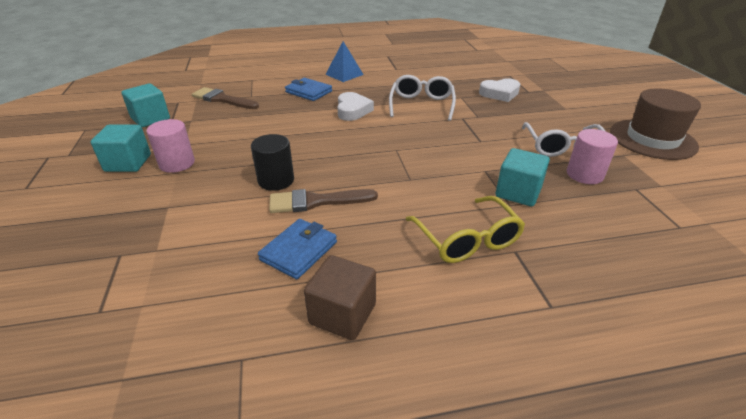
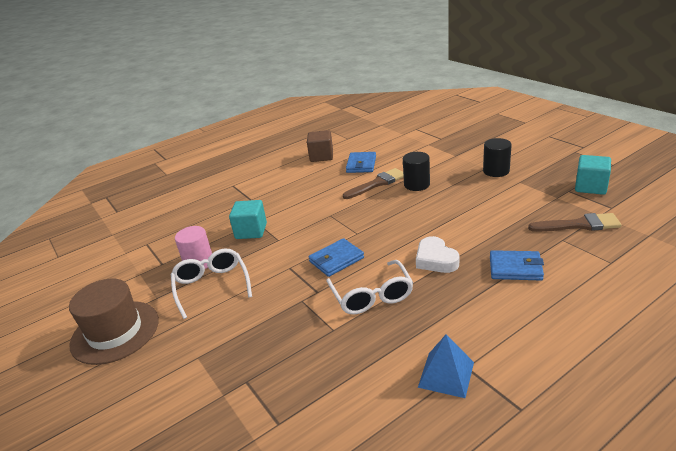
camera: 160 degrees right, 5 degrees down
turquoise cube [91,124,151,172] -> none
pink cylinder [146,119,195,173] -> black cylinder [483,138,512,177]
blue pyramid [325,41,364,82] -> blue pyramid moved to [418,334,474,398]
yellow glasses [406,196,525,263] -> none
white heart [479,78,520,102] -> none
none -> blue wallet [309,238,364,277]

